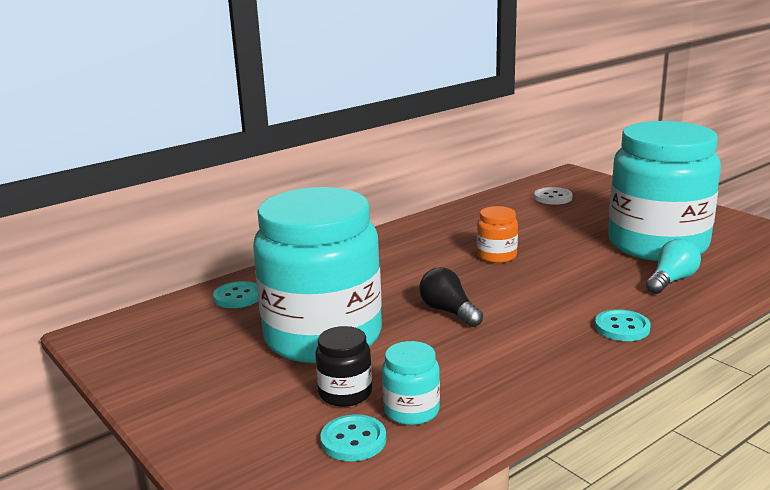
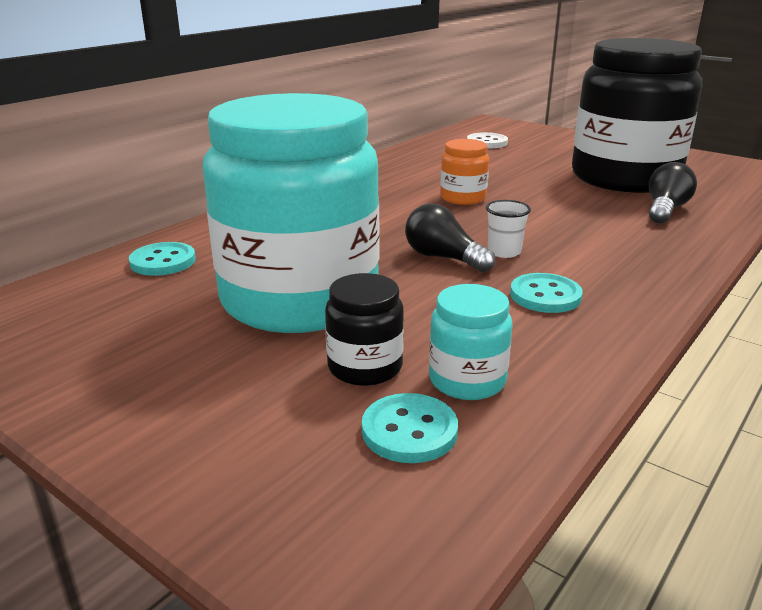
camera: 15 degrees left, 5 degrees up
turquoise button [595,309,651,341] -> turquoise button moved to [510,273,582,313]
turquoise jar [608,121,721,261] -> black jar [572,38,702,193]
turquoise light bulb [646,239,701,294] -> black light bulb [649,162,697,223]
none -> white cup [486,200,531,258]

